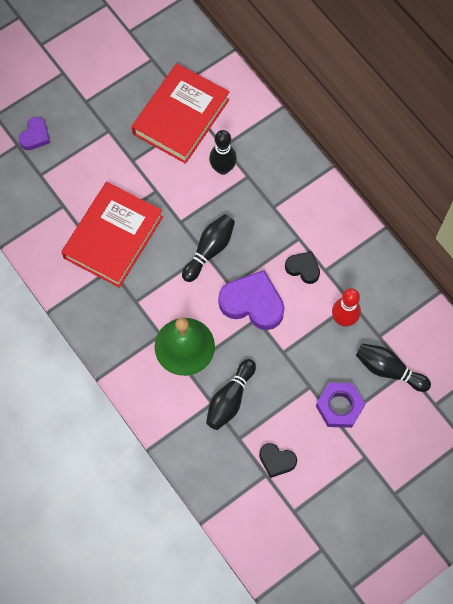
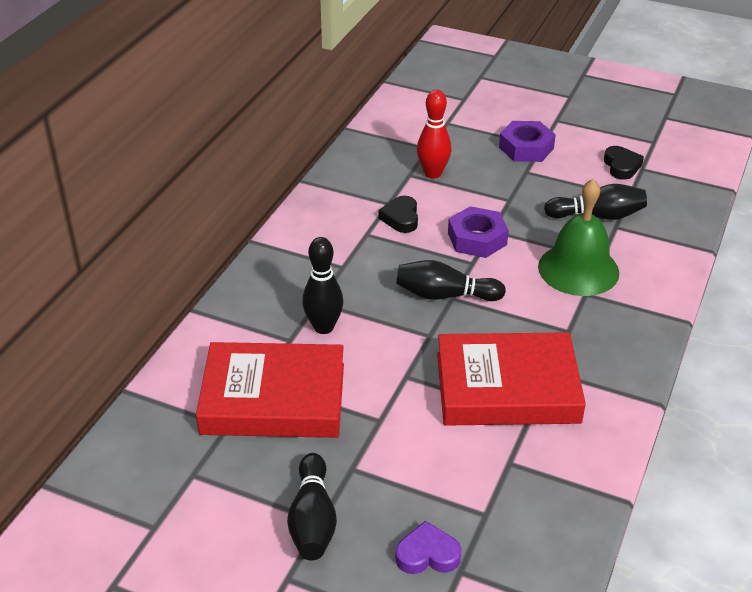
camera: 120 degrees left, 30 degrees down
purple heart [218,270,285,330] -> purple nut [448,206,509,258]
black bowling pin [356,343,431,392] -> black bowling pin moved to [287,453,337,560]

